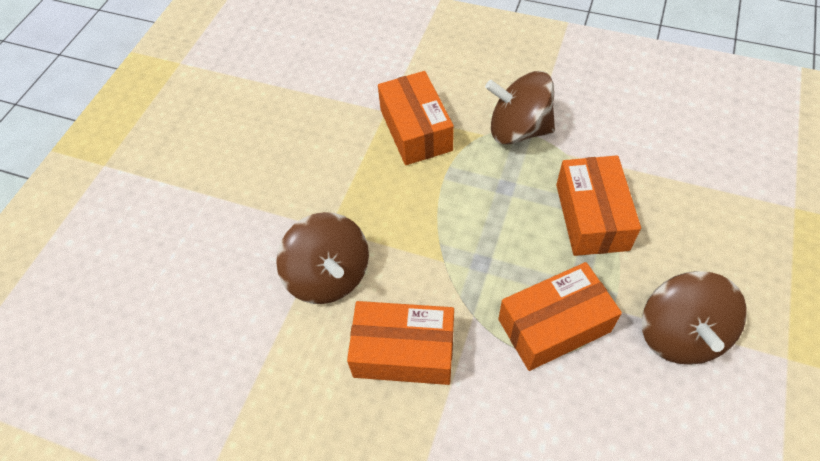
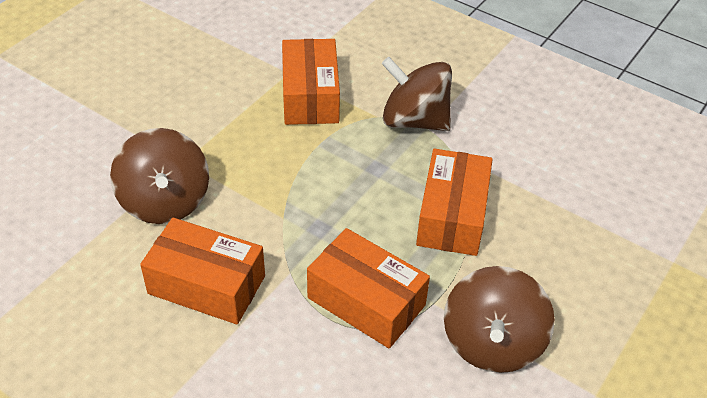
camera: 10 degrees right, 10 degrees down
orange box [499,262,622,371] -> orange box turned 45 degrees clockwise [307,228,430,348]

